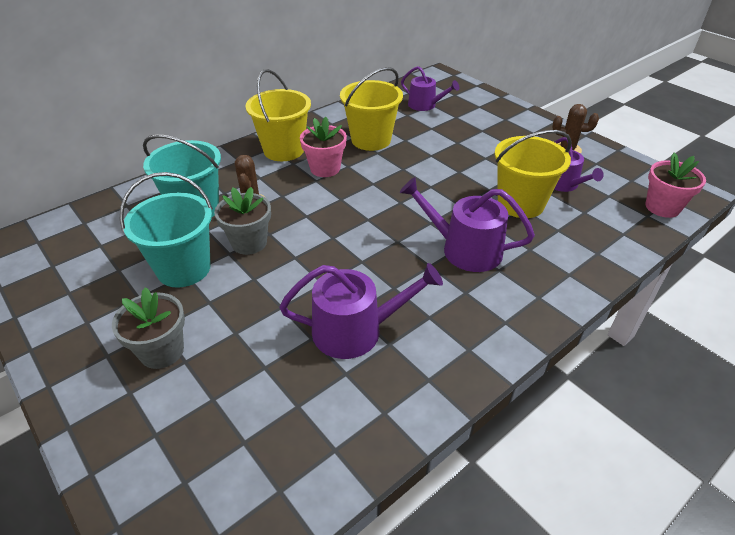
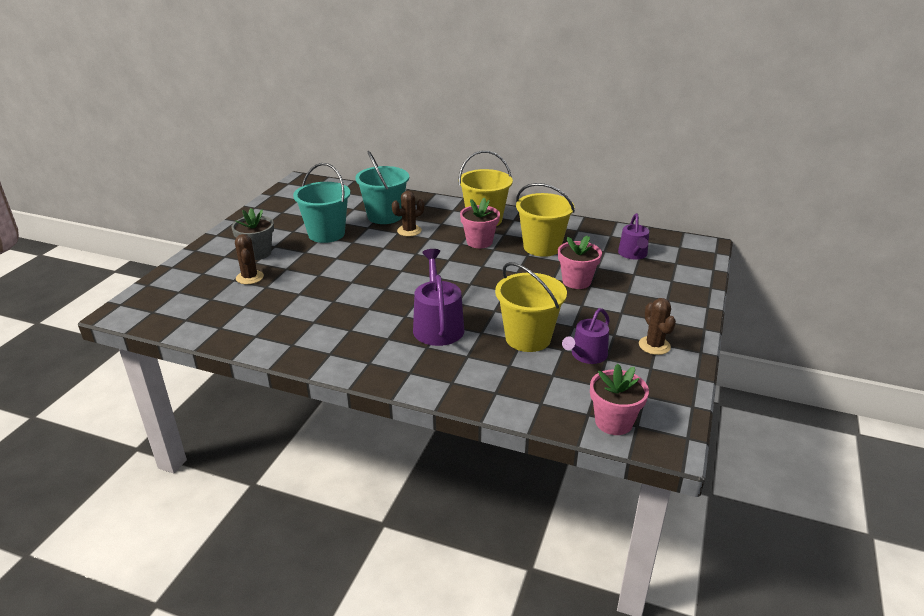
camera: 60 degrees right, 10 degrees down
grey flower pot [214,187,271,255] -> none
purple watering can [279,263,443,359] -> none
none -> brown cactus [235,234,264,284]
none -> pink flower pot [558,236,602,289]

